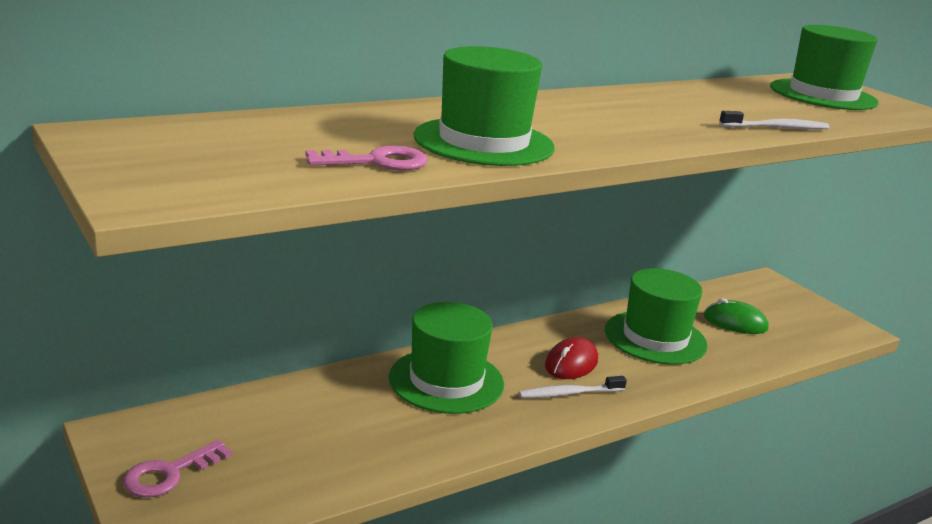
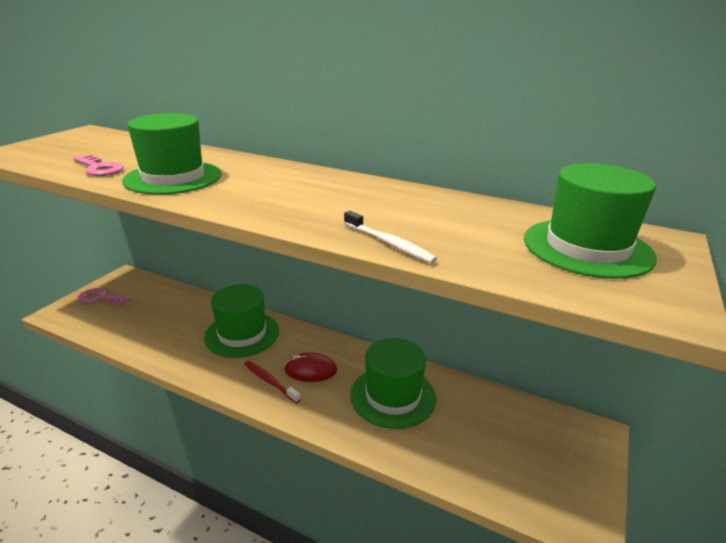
camera: 60 degrees right, 5 degrees up
white toothbrush [519,376,627,398] -> red toothbrush [244,361,301,403]
green mouse [704,298,769,334] -> none

